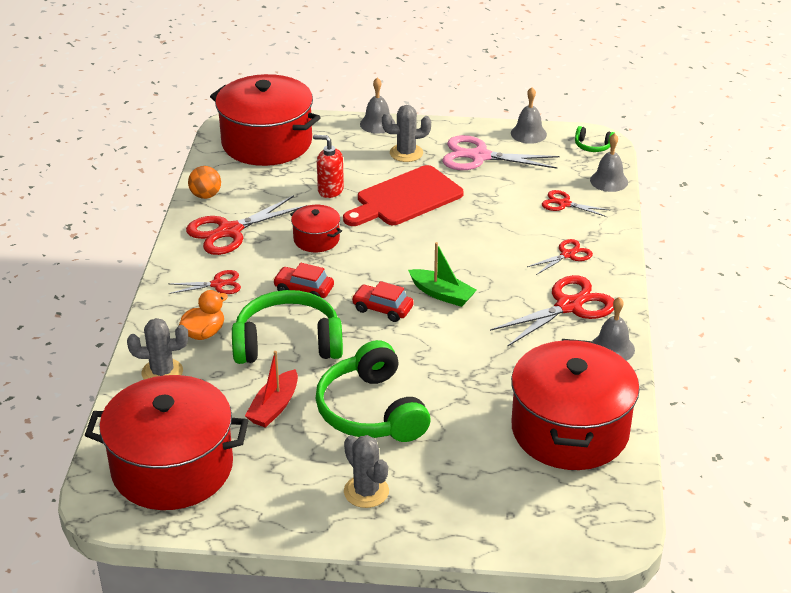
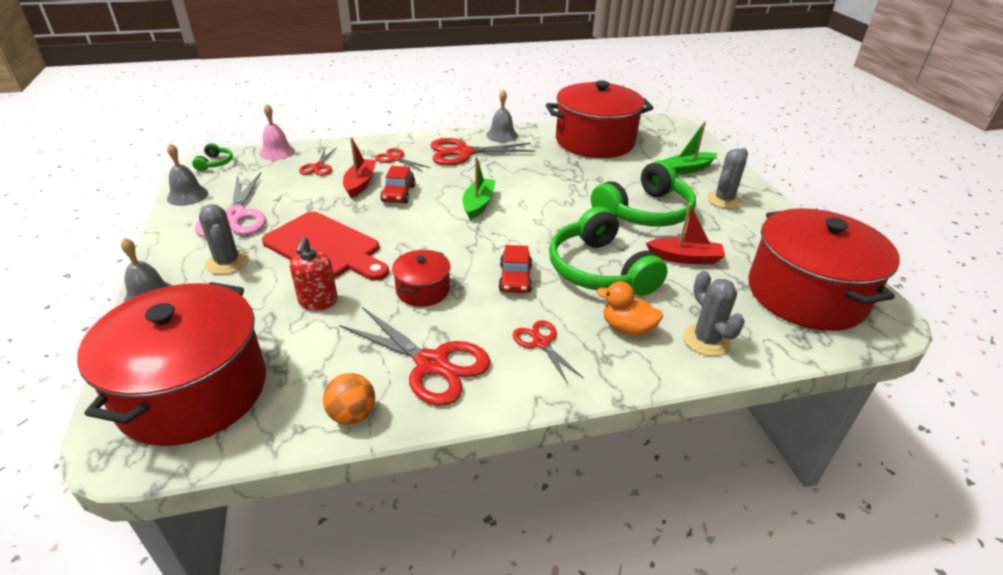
camera: 110 degrees left, 0 degrees up
red car [351,281,413,322] -> red car moved to [380,166,415,204]
red scissors [490,275,614,347] -> red scissors turned 45 degrees counterclockwise [430,138,535,166]
grey bell [590,133,628,192] -> pink bell [260,103,295,160]
none -> red boat [343,137,377,198]
none -> green boat [663,121,717,175]

